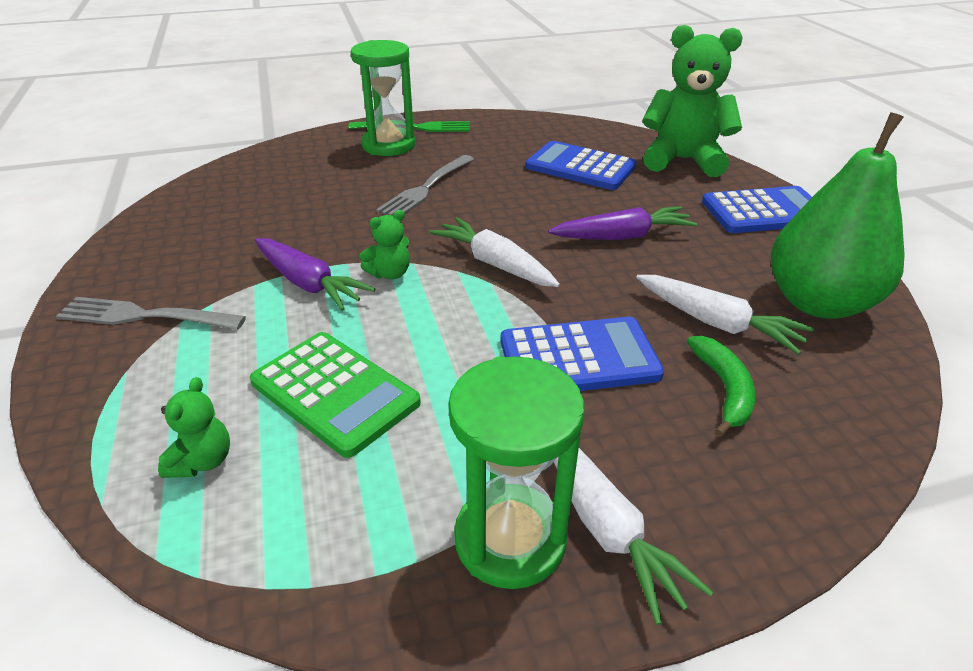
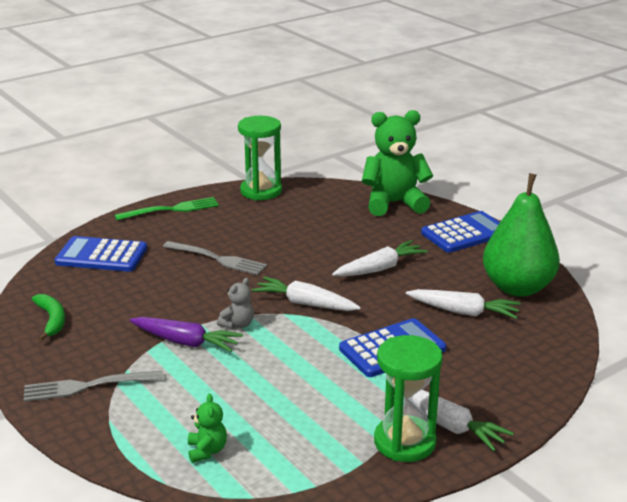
camera: 20 degrees left, 10 degrees down
green calculator [250,332,421,458] -> none
green hourglass [351,40,415,156] -> green hourglass moved to [238,116,282,200]
green teddy bear [359,210,410,280] -> grey teddy bear [217,278,254,329]
grey fork [376,155,474,216] -> grey fork turned 75 degrees counterclockwise [163,241,267,275]
blue calculator [525,141,637,190] -> blue calculator moved to [54,236,147,272]
purple carrot [548,206,697,240] -> white carrot [332,240,428,276]
green banana [687,336,755,437] -> green banana moved to [32,294,65,341]

